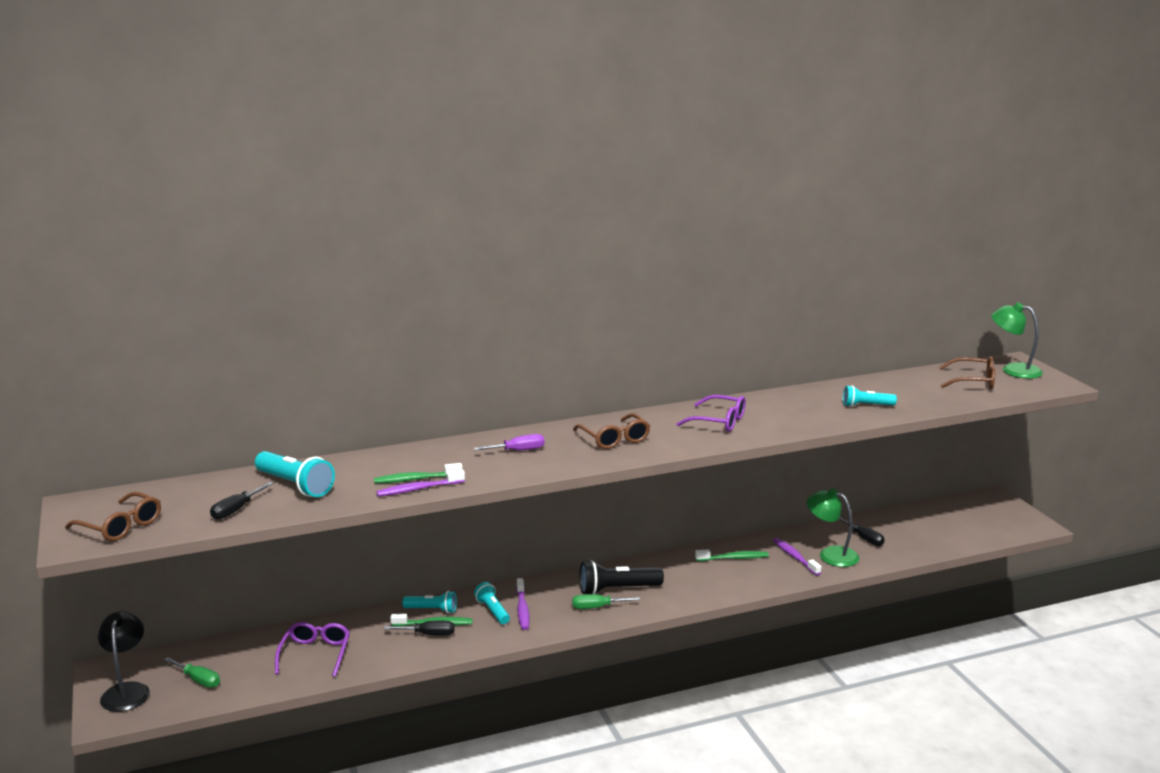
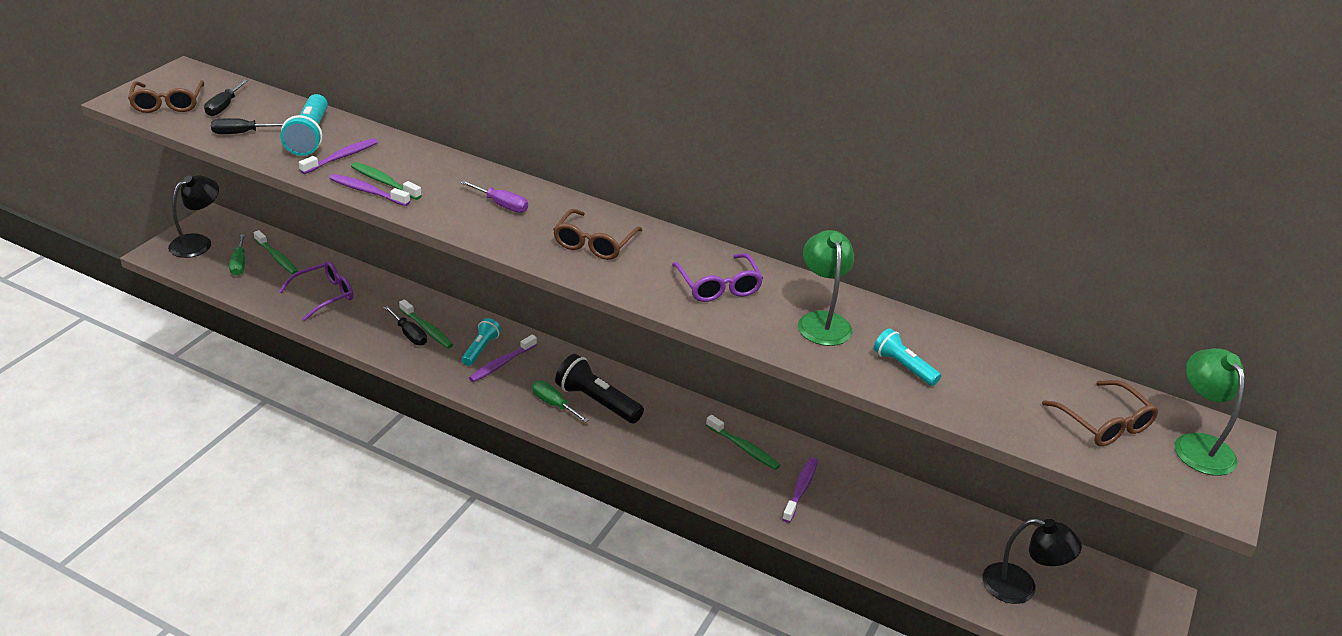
camera: 45 degrees right, 15 degrees up
turquoise flashlight [402,591,457,613] -> none
green lamp [807,489,859,567] -> green lamp moved to [798,230,854,346]
black screwdriver [838,518,885,546] -> black screwdriver moved to [204,79,248,116]
none -> green toothbrush [254,230,298,275]
none -> purple toothbrush [299,138,378,174]
none -> black lamp [982,518,1082,604]

